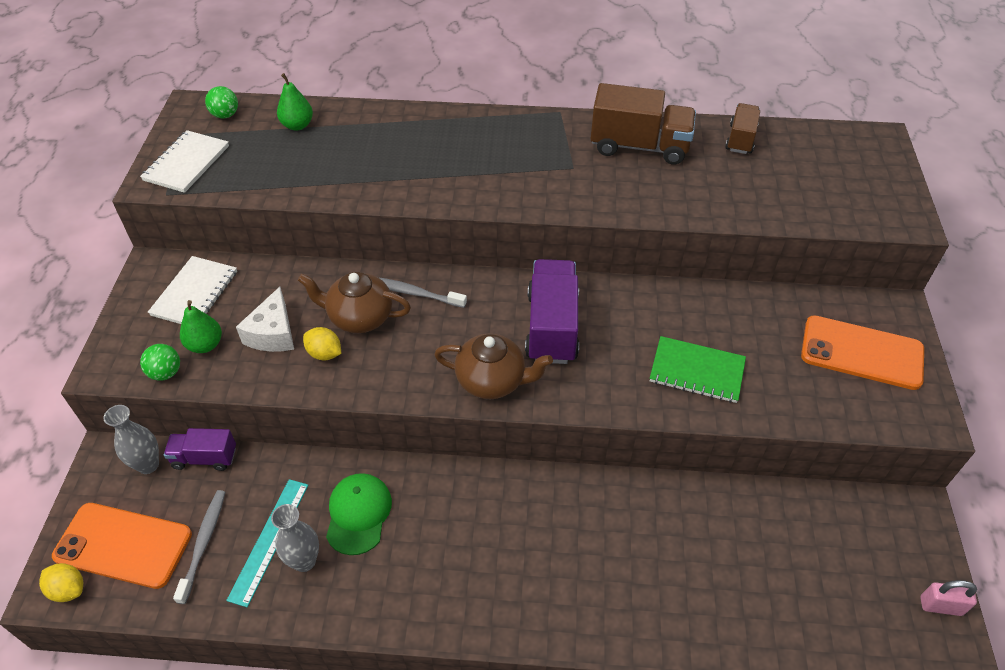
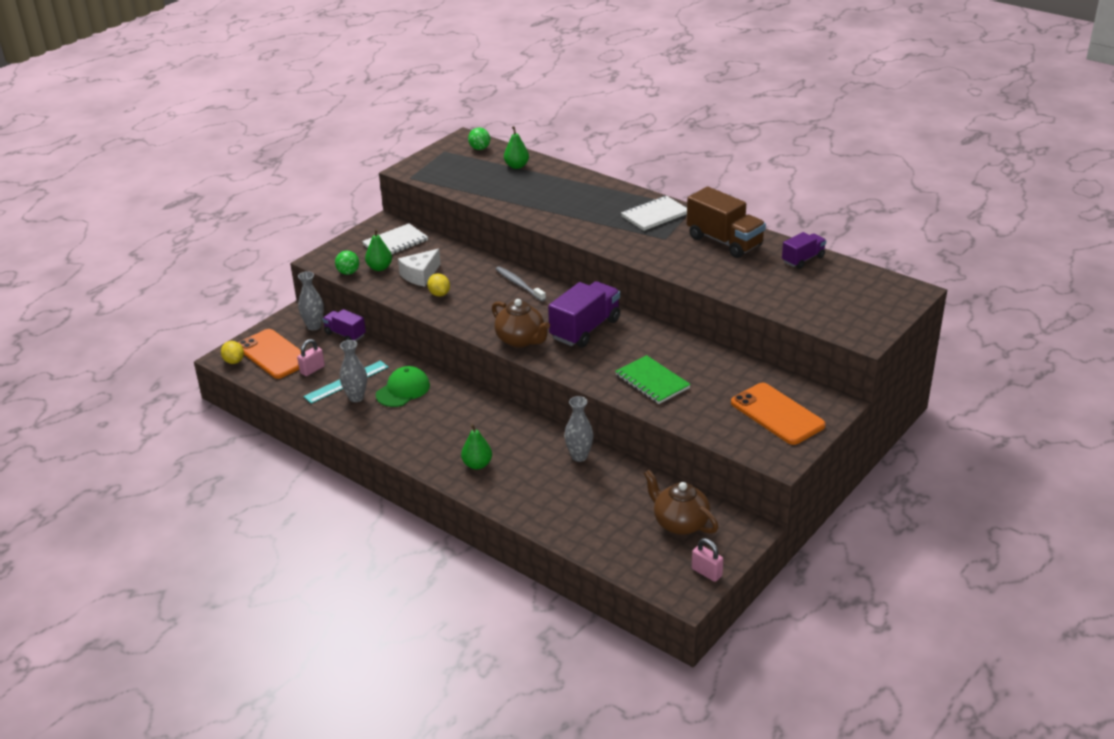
camera: 35 degrees right, 15 degrees down
white notebook [140,130,229,193] -> white notebook moved to [621,196,687,231]
grey toothbrush [173,490,225,604] -> pink padlock [297,339,325,376]
brown teapot [298,272,411,333] -> brown teapot moved to [644,470,718,535]
brown truck [725,103,760,154] -> purple truck [782,232,826,269]
none -> green pear [461,424,492,470]
none -> grey vase [564,396,594,462]

